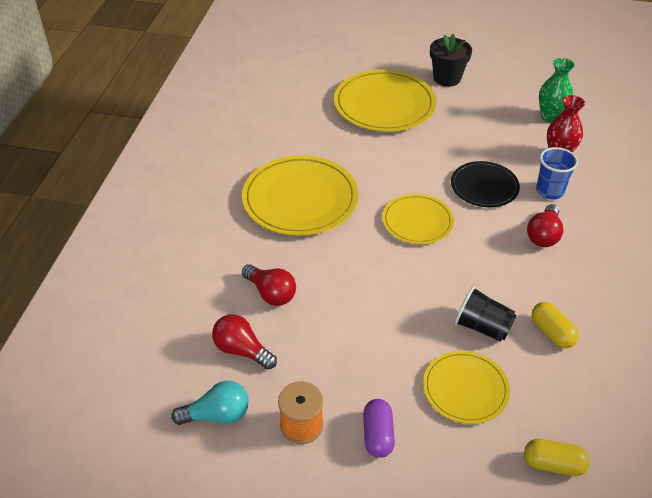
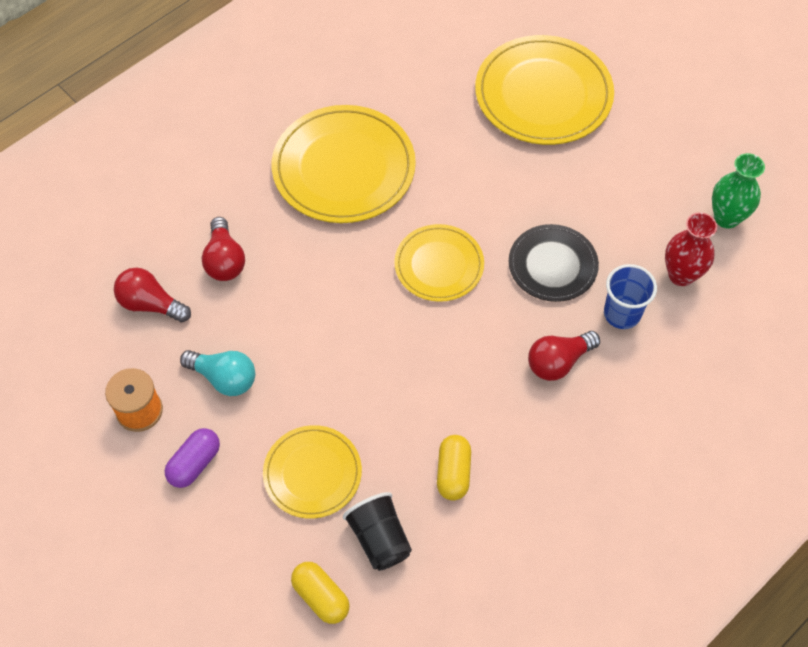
camera: 35 degrees right, 15 degrees up
turquoise light bulb [171,381,249,425] -> turquoise light bulb moved to [180,350,255,396]
red light bulb [212,314,277,370] -> red light bulb turned 45 degrees counterclockwise [114,268,191,322]
black flower pot [430,34,472,87] -> none
black cup [455,286,517,342] -> black cup moved to [343,492,412,571]

